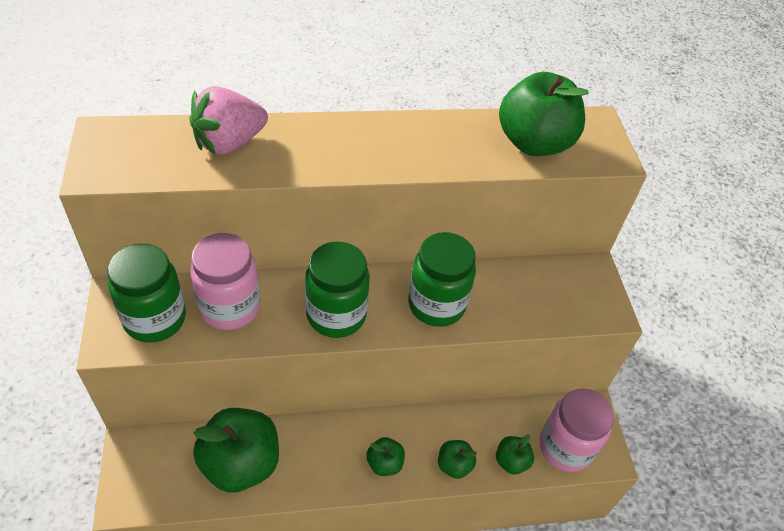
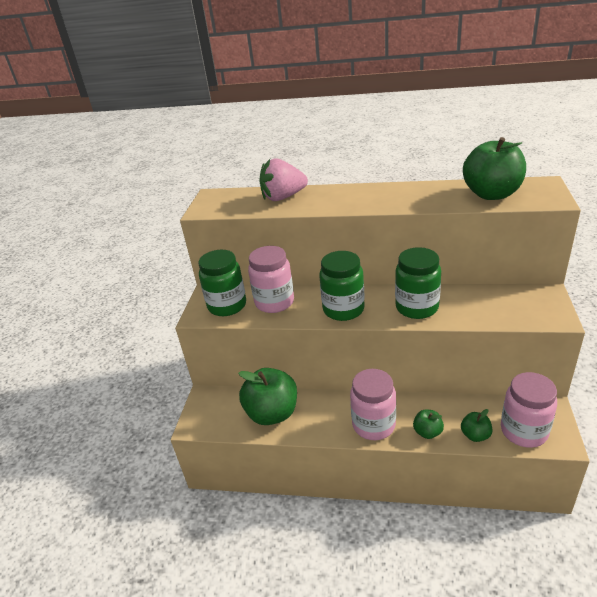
camera: 25 degrees right, 15 degrees down
green apple [366,437,405,476] -> pink jar [350,369,396,440]

